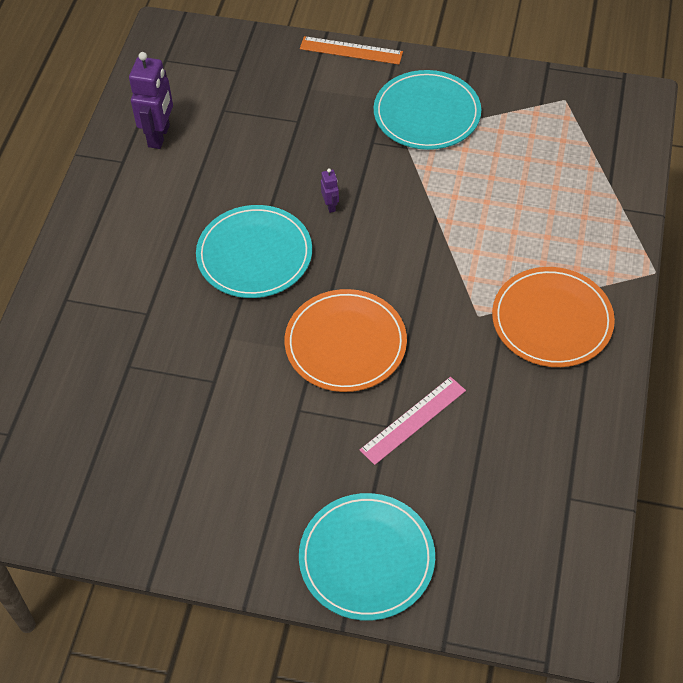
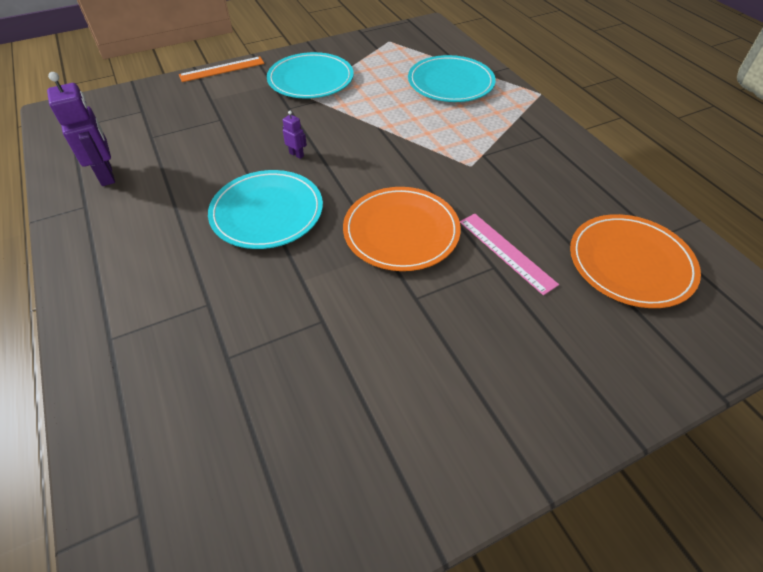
camera: 40 degrees left, 5 degrees down
turquoise plate [299,493,435,621] -> turquoise plate moved to [408,55,496,102]
pink ruler [360,377,466,465] -> pink ruler turned 45 degrees counterclockwise [460,214,559,295]
orange plate [492,267,615,367] -> orange plate moved to [570,214,701,308]

